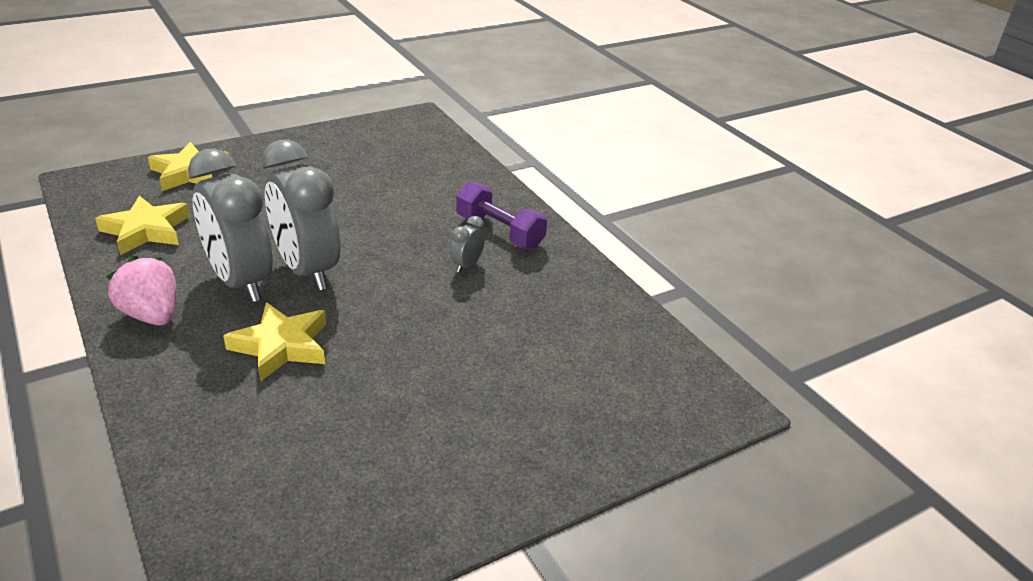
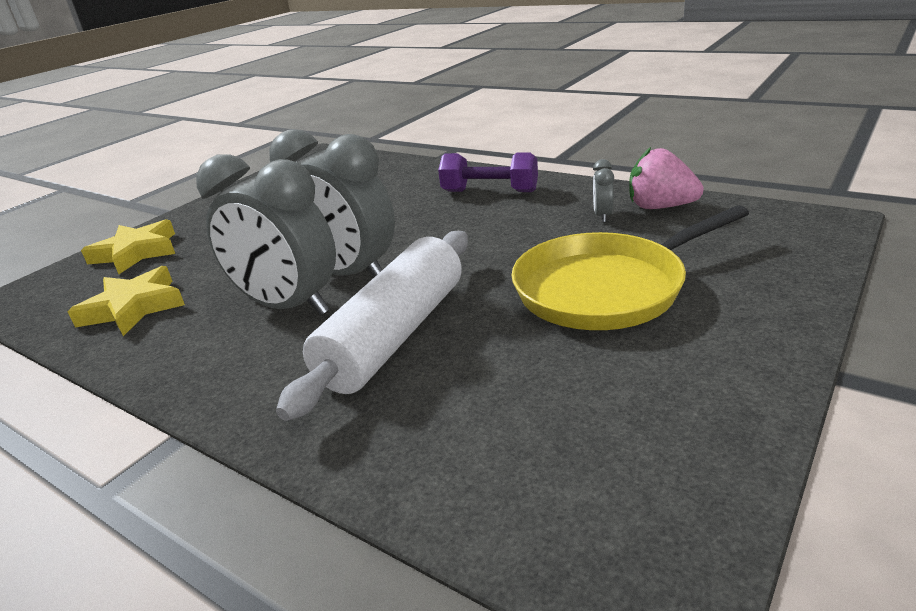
camera: 20 degrees left, 5 degrees down
pink strawberry [106,256,176,326] -> pink strawberry moved to [629,147,704,209]
yellow star [223,302,326,382] -> white rolling pin [276,231,468,421]
grey clock [450,216,485,273] -> grey clock moved to [593,159,614,222]
none -> yellow pan [511,205,749,330]

